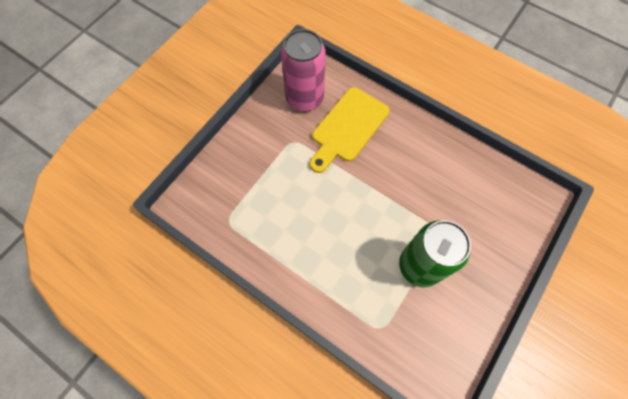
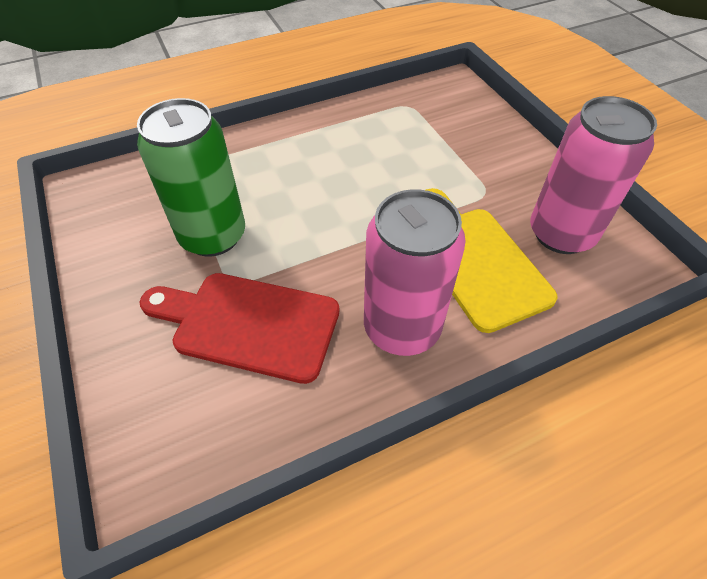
camera: 120 degrees right, 15 degrees down
none -> red cutting board [140,273,339,384]
none -> pink can [364,189,466,356]

